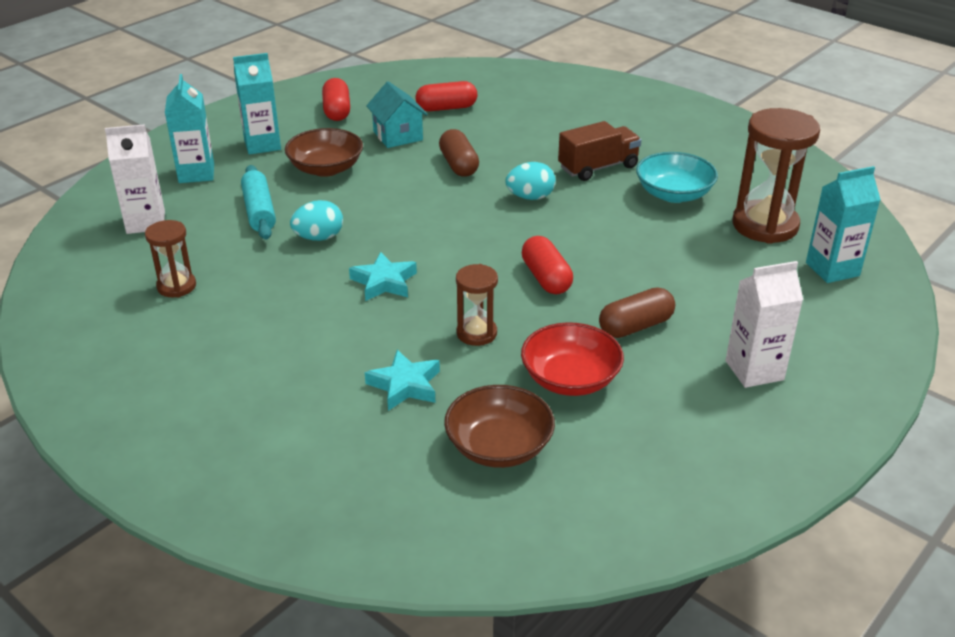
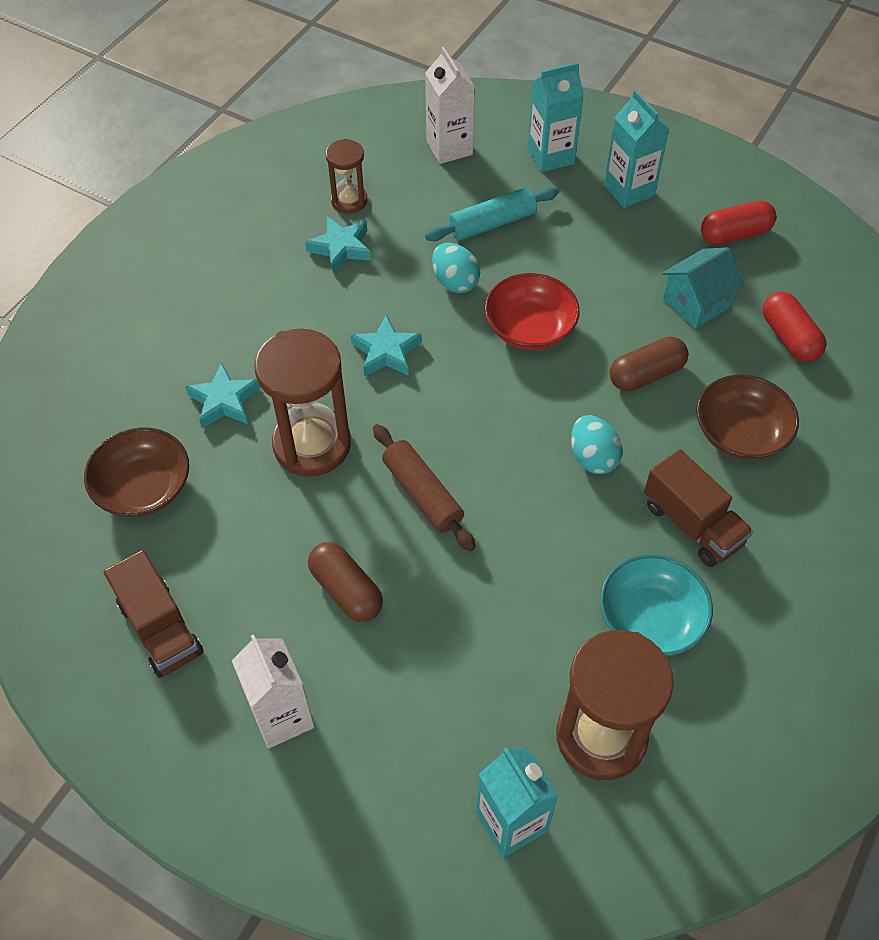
camera: 80 degrees right, 20 degrees up
brown bowl [285,128,363,177] -> brown bowl moved to [696,375,799,460]
brown hourglass [456,264,498,346] -> brown hourglass [254,329,351,477], size x1.84
red bowl [521,322,624,396] -> red bowl moved to [484,273,580,350]
red capsule [522,236,573,294] -> brown rolling pin [373,424,476,551]
none -> brown truck [103,550,204,678]
none -> turquoise star [305,216,371,274]

